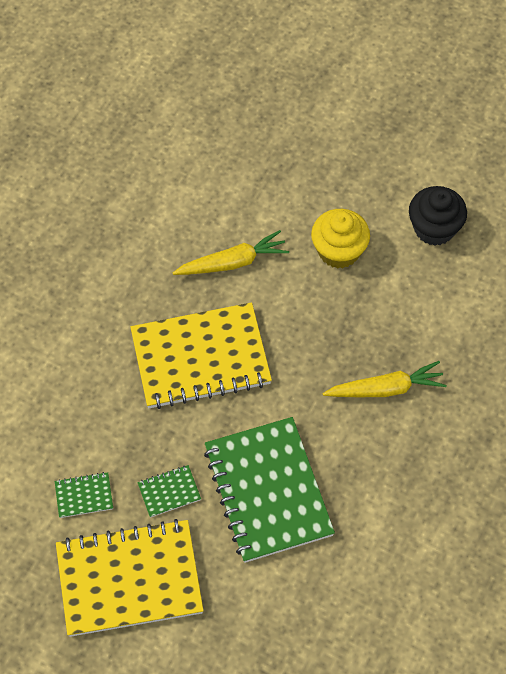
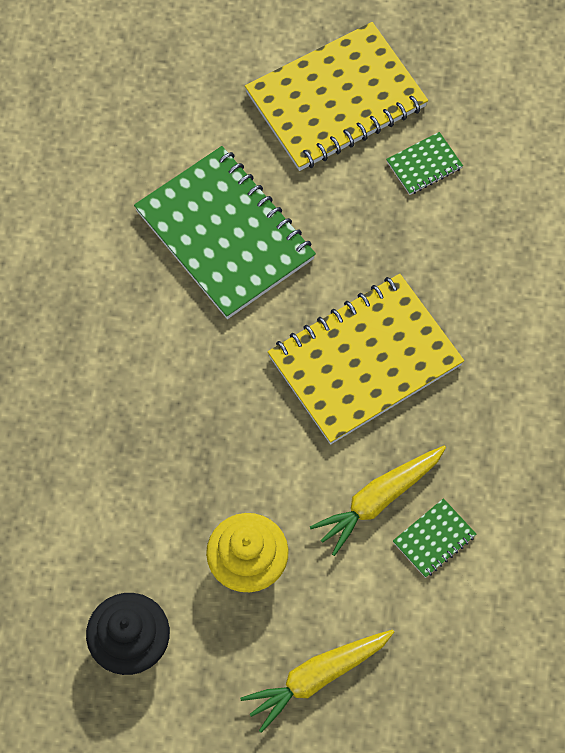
camera: 160 degrees right, 5 degrees up
green notebook [138,465,201,518] -> green notebook moved to [393,498,476,578]
yellow carrot [322,361,447,397] -> yellow carrot moved to [240,630,394,733]

